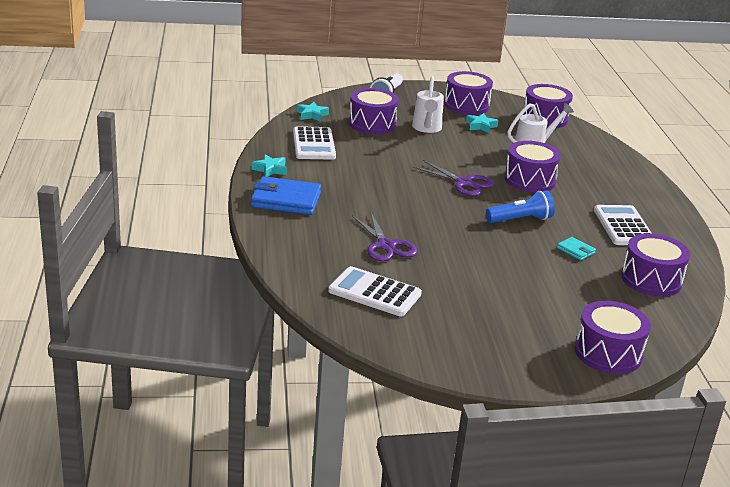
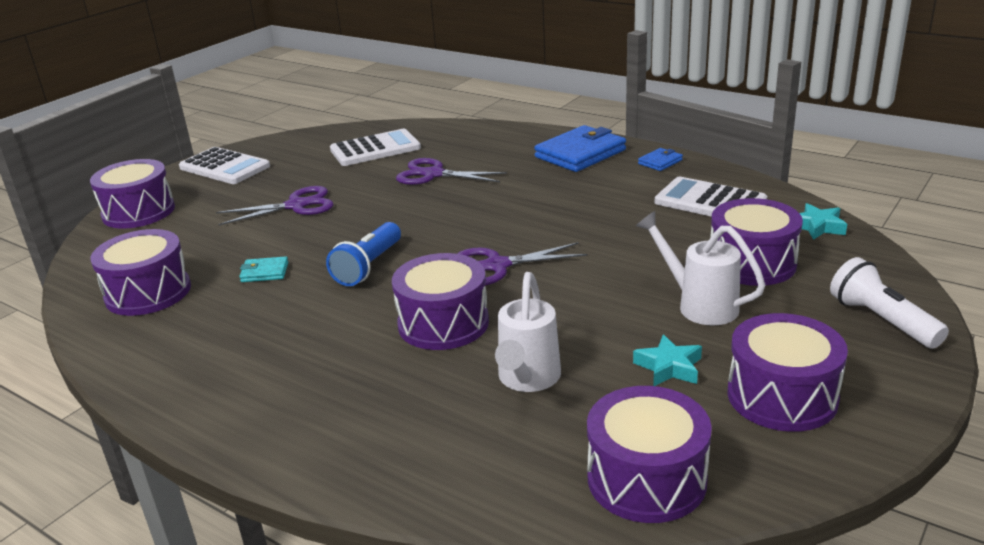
camera: 135 degrees right, 0 degrees up
turquoise star [252,154,287,177] -> blue wallet [638,148,683,171]
white calculator [594,205,652,245] -> white calculator moved to [179,147,270,184]
none -> purple scissors [216,186,334,225]

